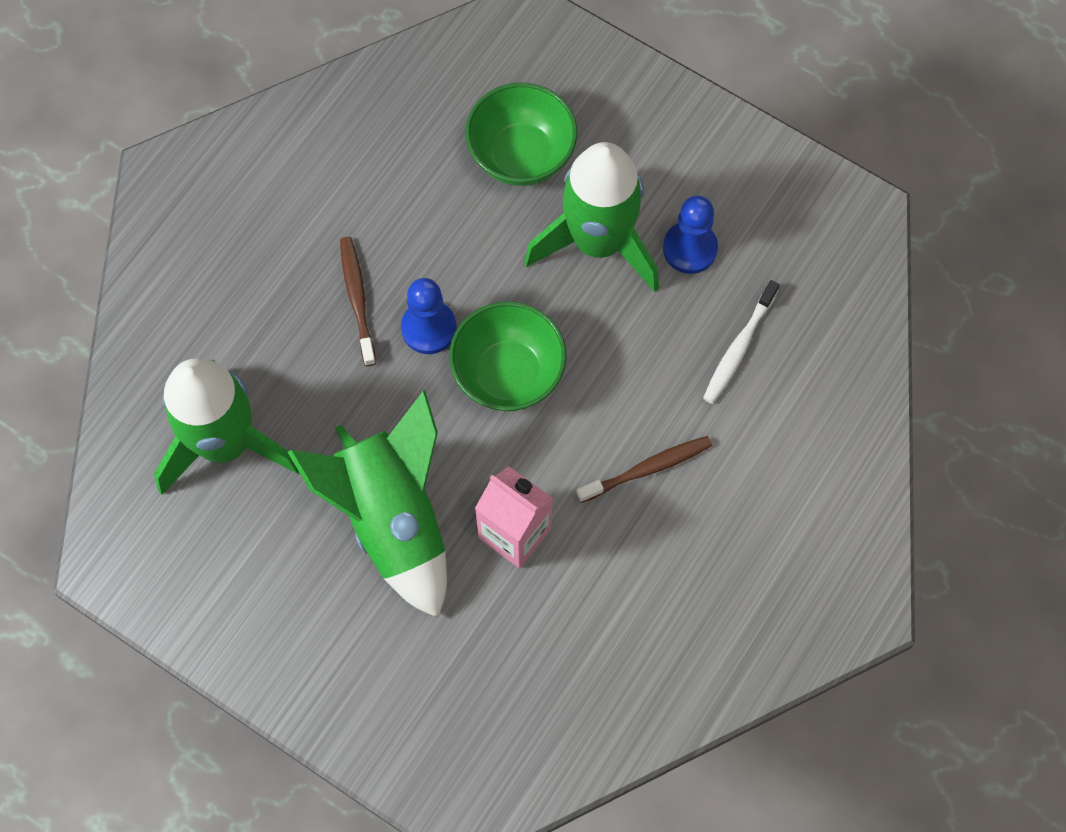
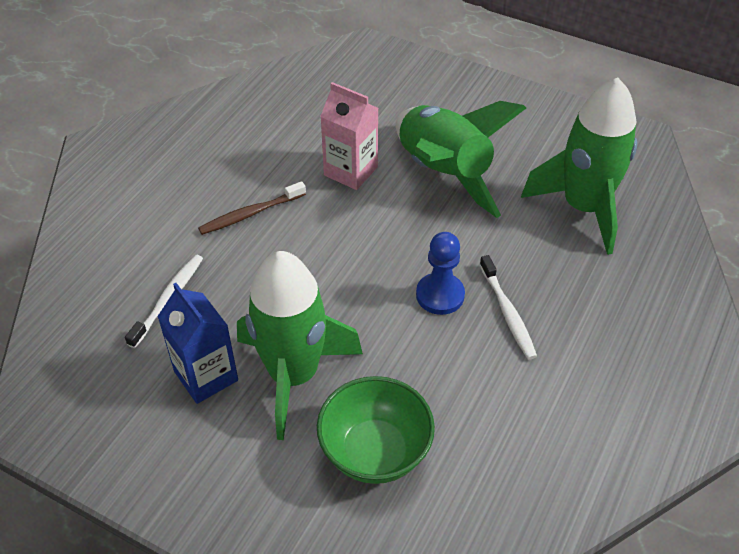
camera: 175 degrees right, 20 degrees down
brown toothbrush [340,237,376,366] -> white toothbrush [479,255,537,360]
green bowl [449,301,567,411] -> none
blue pawn [663,195,718,274] -> blue carton [157,283,238,404]

